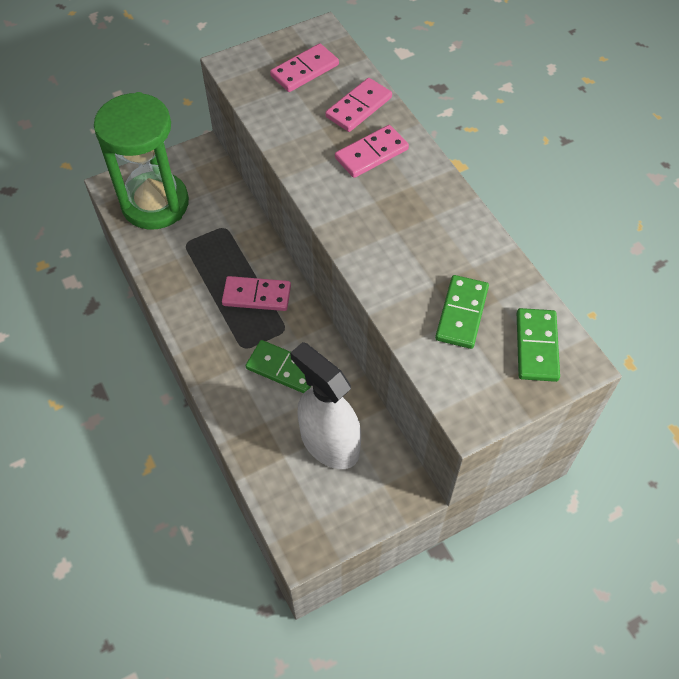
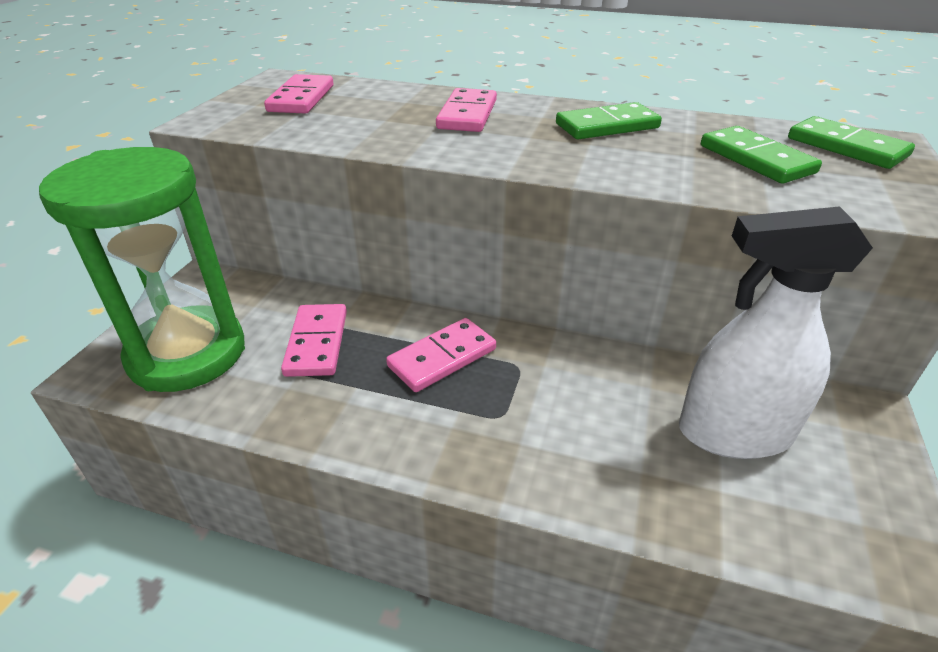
camera: 45 degrees left, 20 degrees down
green domino [246,340,311,393] -> green domino moved to [556,102,662,139]
pink domino [325,78,392,132] -> pink domino moved to [281,304,347,377]

